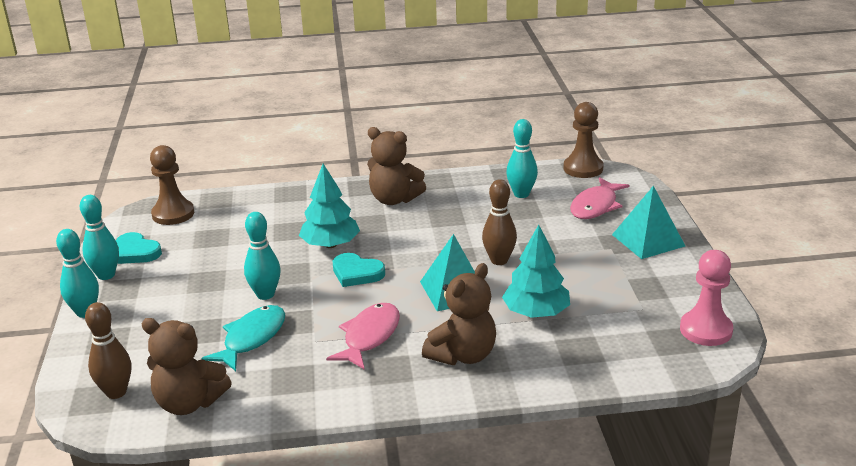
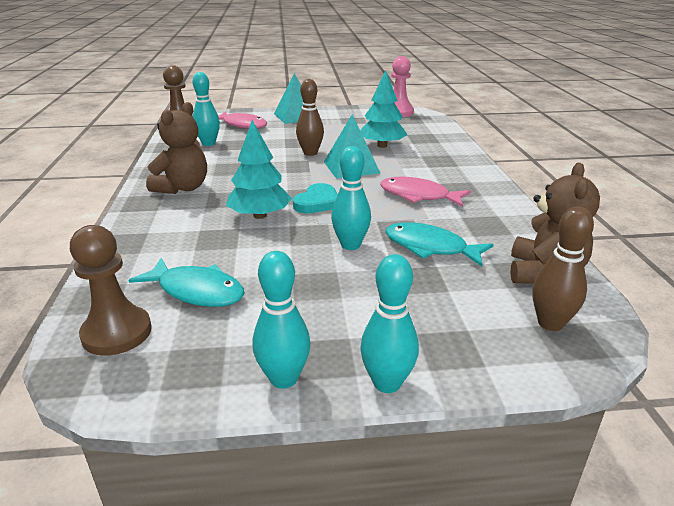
camera: 90 degrees left, 0 degrees up
turquoise heart [116,232,162,264] -> none
brown teddy bear [422,263,496,365] -> none
none -> turquoise fish [128,258,245,307]

